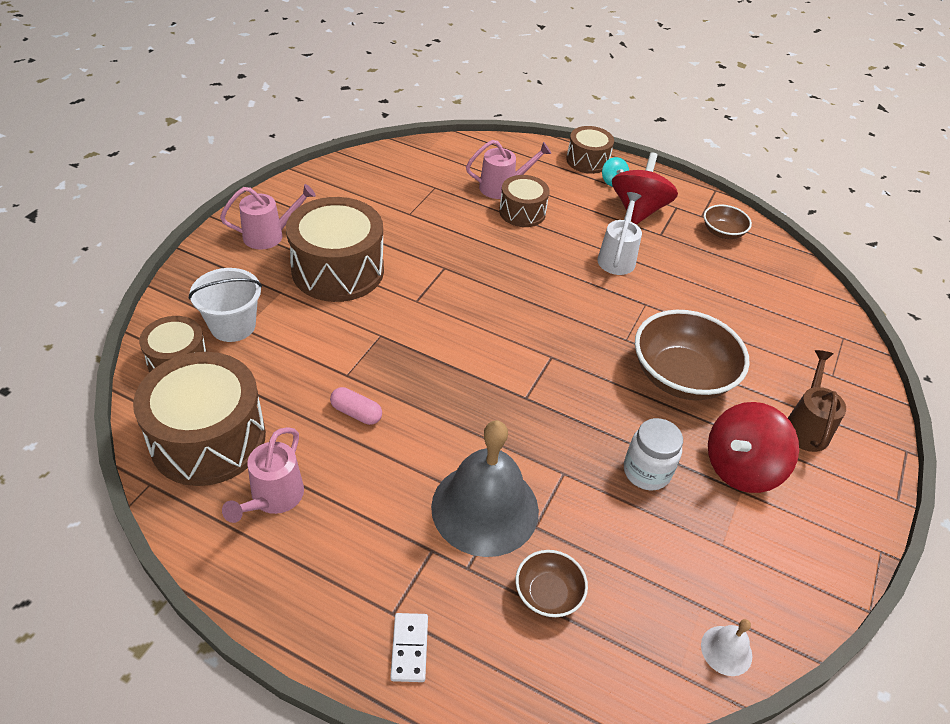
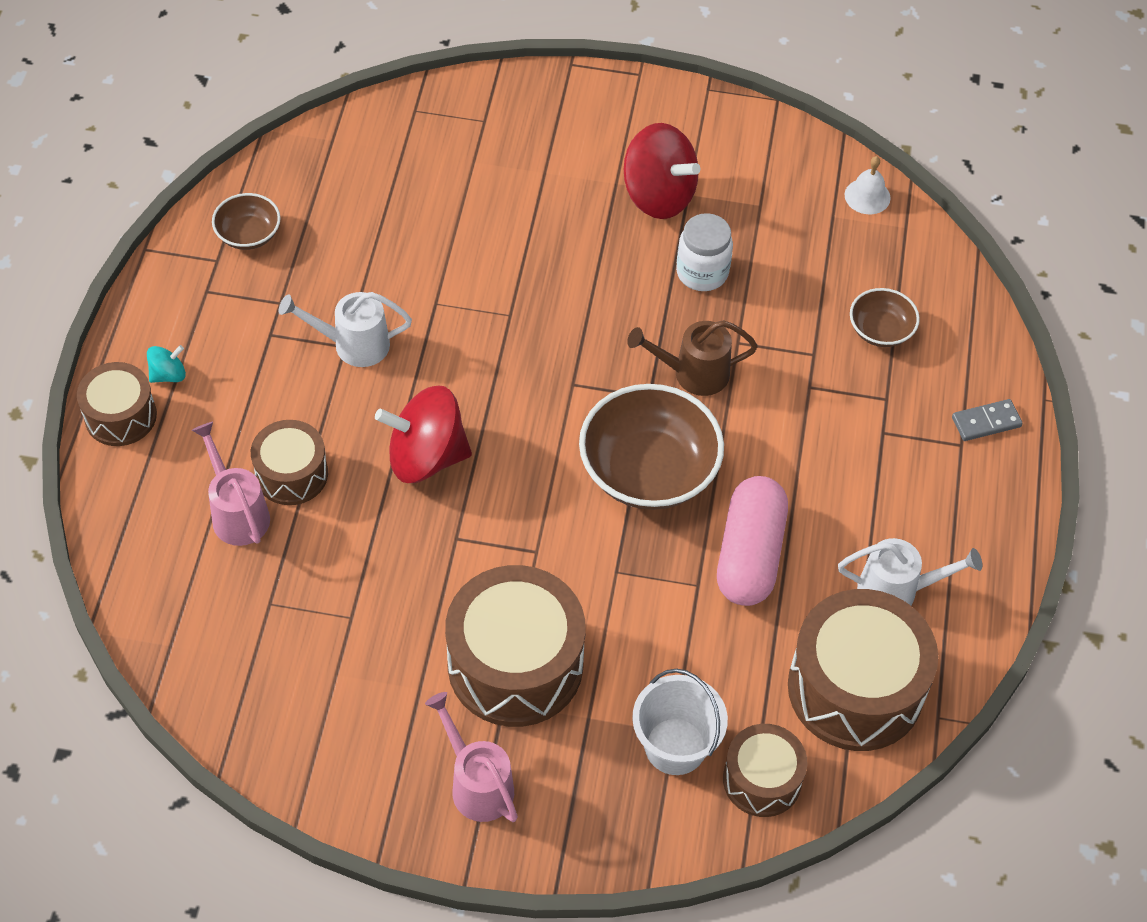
camera: 105 degrees left, 10 degrees up
pink watering can [222,427,304,523] -> white watering can [838,538,982,606]
pink capsule [330,387,382,425] -> pink capsule [717,476,788,606], size x2.03
white domino [390,613,428,682] -> grey domino [952,399,1023,441]
grey bell [431,420,539,557] -> none
red spinning top [612,152,678,225] -> red spinning top moved to [375,386,472,483]
brown bowl [635,310,750,400] -> brown bowl moved to [579,384,724,510]
brown watering can [788,350,846,452] -> brown watering can moved to [627,320,758,396]

